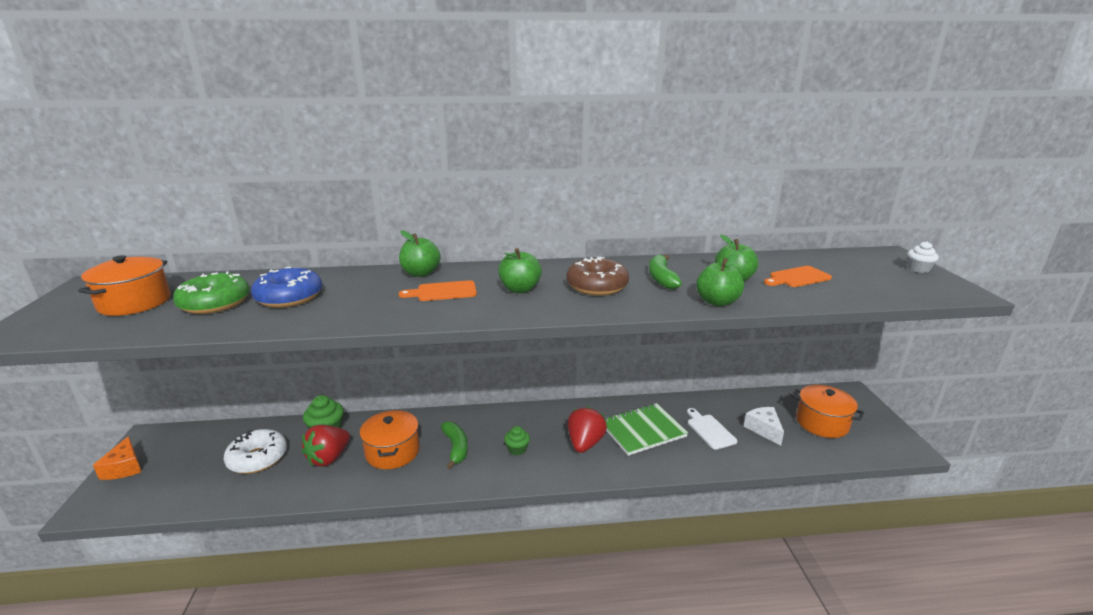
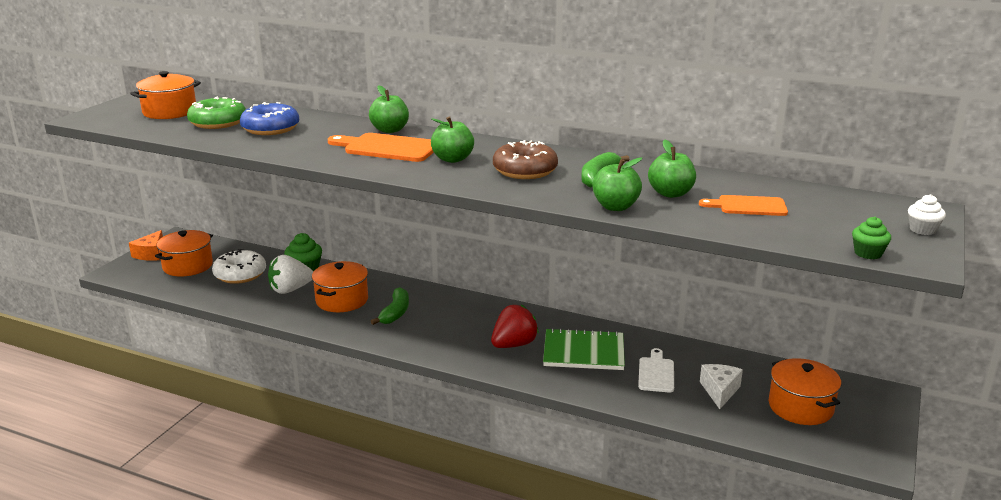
camera: 30 degrees right, 0 degrees up
red strawberry [302,425,350,467] -> white strawberry [268,255,313,294]
orange cutting board [398,280,477,301] -> orange cutting board [328,133,434,162], size x1.56
green cupcake [504,426,530,455] -> green cupcake moved to [852,217,891,259]
none -> orange pot [155,230,213,276]

